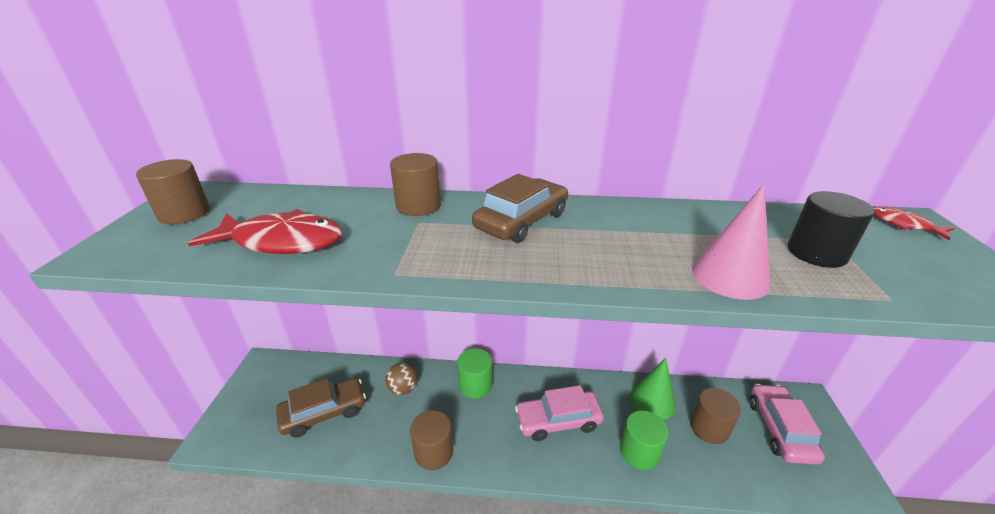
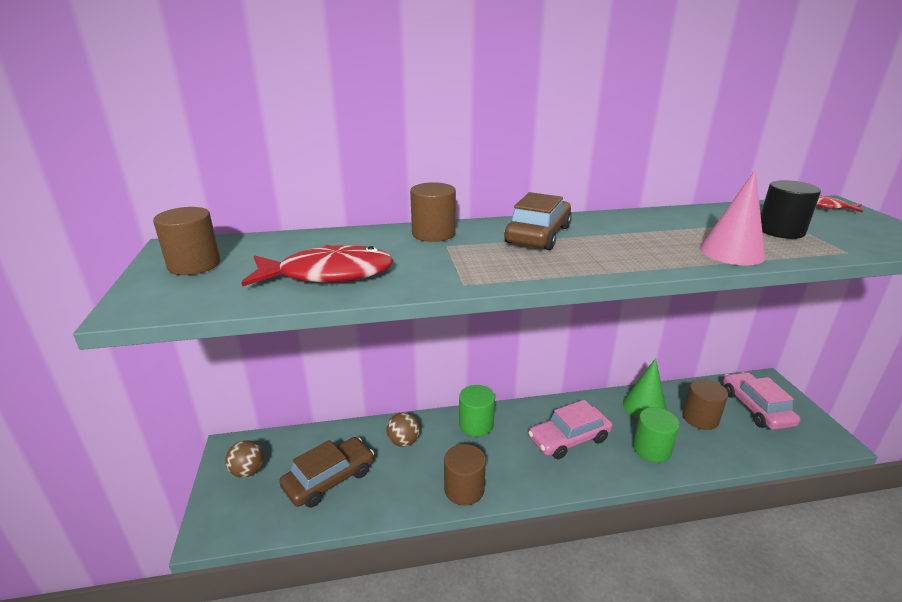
camera: 15 degrees left, 5 degrees down
none -> brown ball [225,440,264,478]

